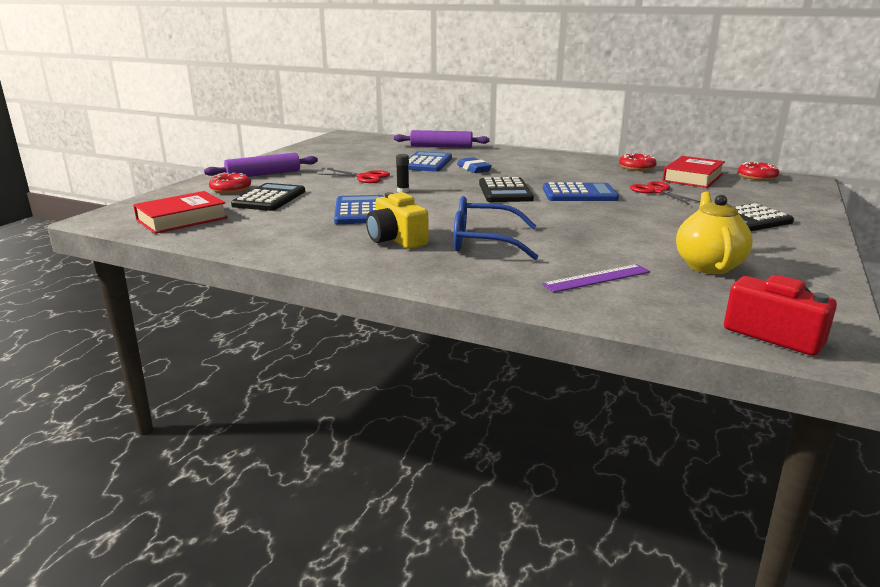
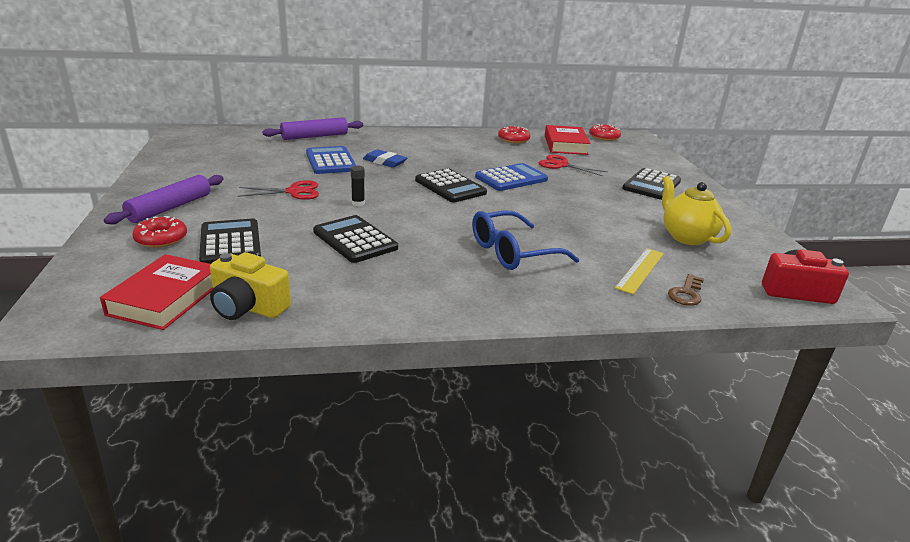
camera: 35 degrees left, 5 degrees up
blue calculator [334,195,383,224] -> black calculator [313,215,398,263]
yellow camera [366,192,429,249] -> yellow camera moved to [210,252,291,320]
purple ruler [542,264,650,293] -> yellow ruler [615,248,664,294]
none -> brown key [668,274,704,306]

